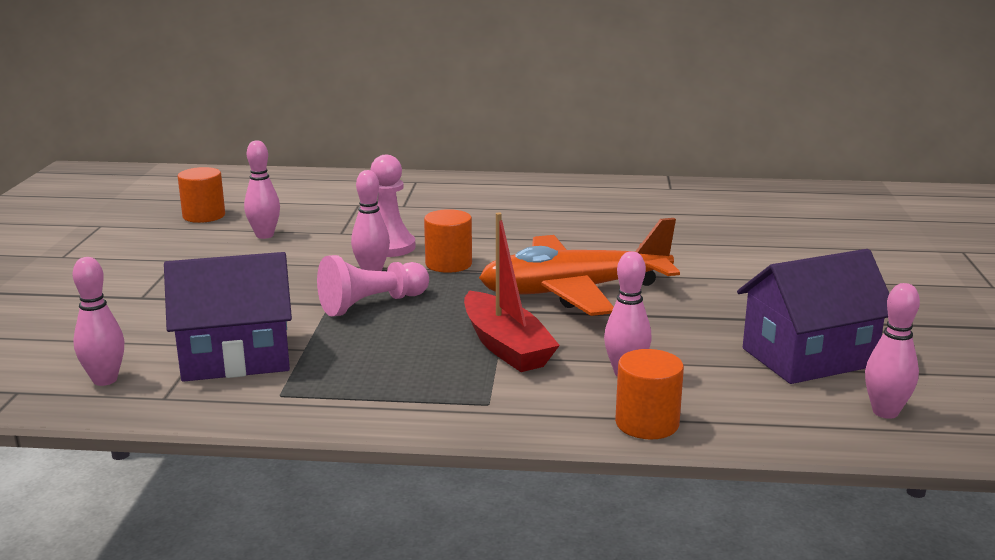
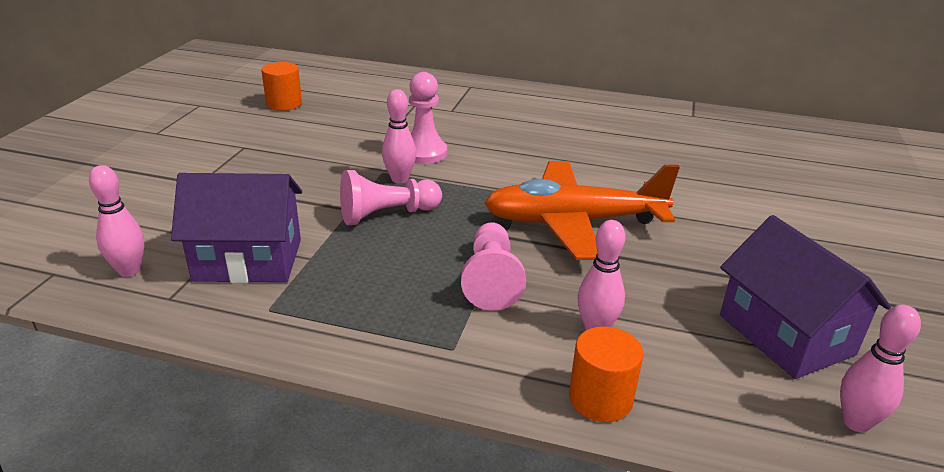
camera: 10 degrees right, 10 degrees up
pink bowling pin [244,140,280,239] -> none
orange cylinder [424,209,472,273] -> none
red boat [464,212,560,372] -> pink pawn [461,222,526,310]
purple house [737,249,889,384] -> purple house turned 75 degrees clockwise [720,215,891,379]

